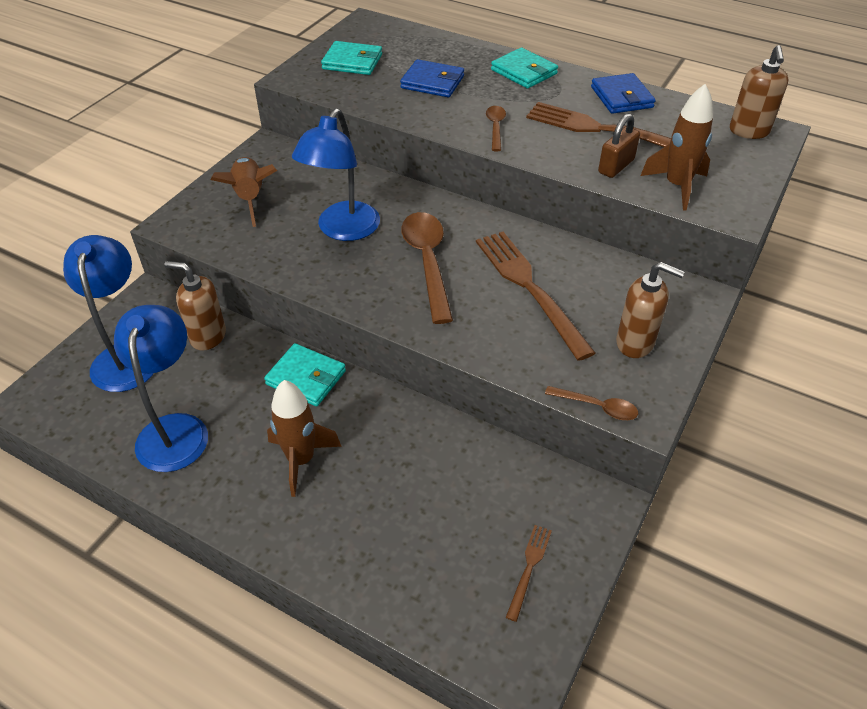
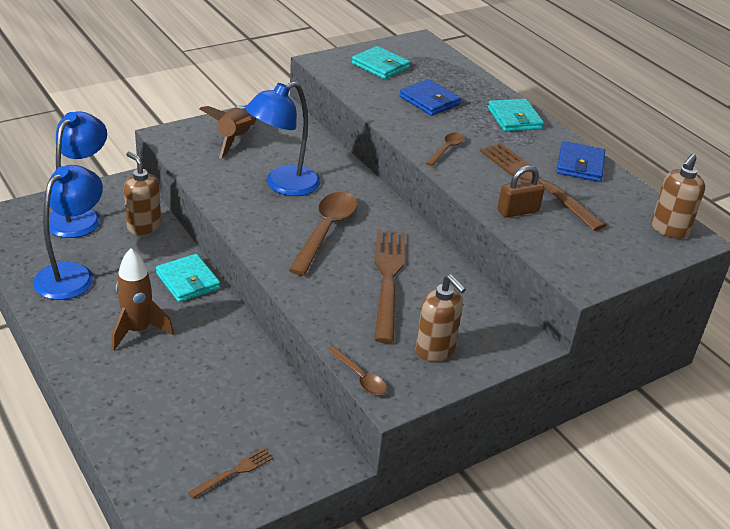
camera: 25 degrees right, 10 degrees down
brown rocket [641,84,713,210] -> none

